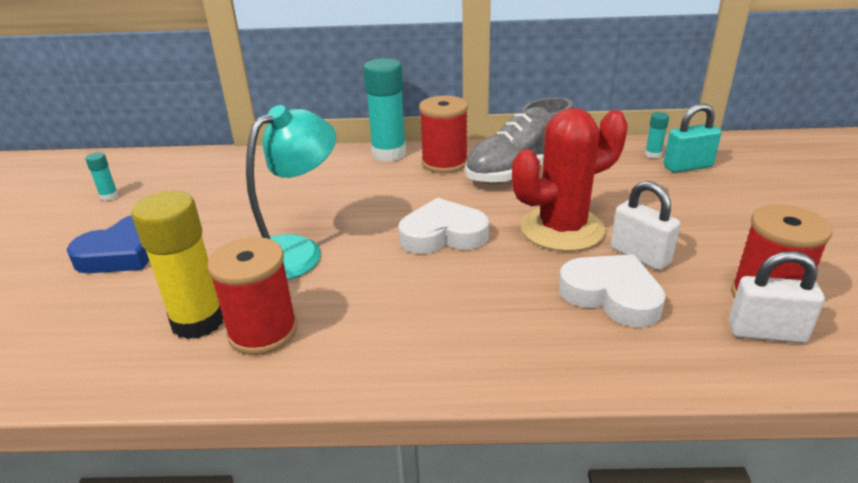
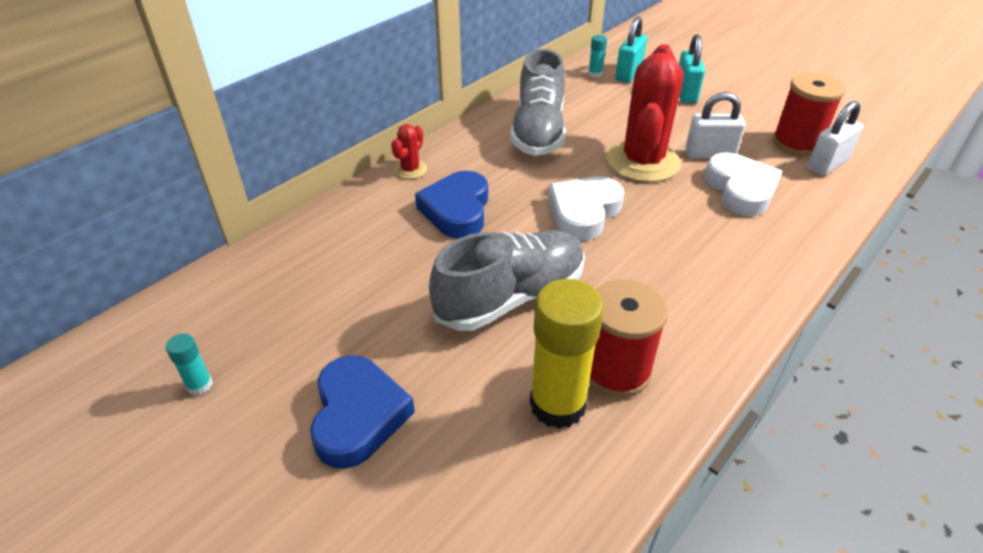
camera: 50 degrees left, 10 degrees up
turquoise lamp [246,105,336,280] -> grey shoe [429,230,585,331]
turquoise glue stick [363,58,406,162] -> red cactus [391,124,427,179]
red spool [419,96,468,173] -> none
white heart [558,254,666,327] -> white heart turned 90 degrees clockwise [704,153,782,216]
none -> blue heart [415,171,488,239]
none -> turquoise padlock [679,34,705,103]

